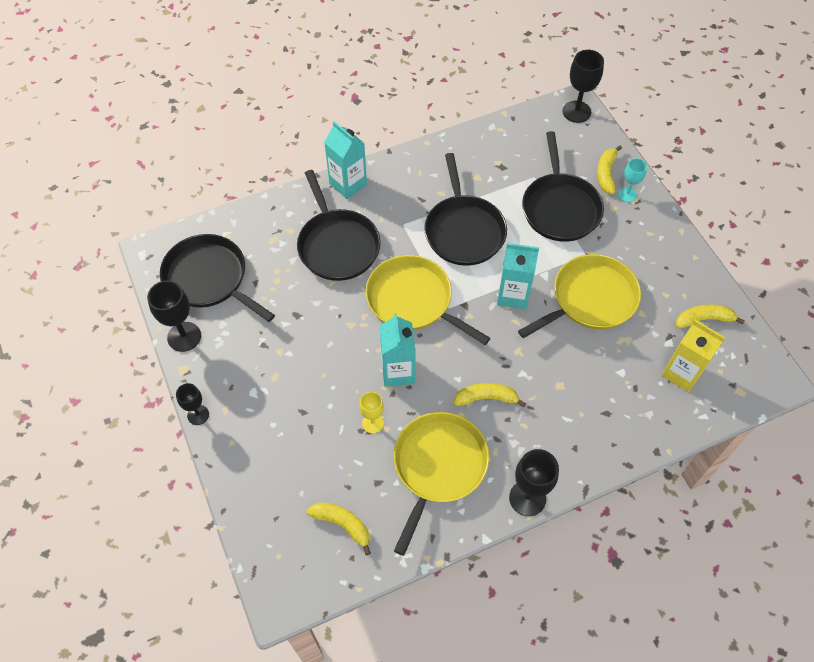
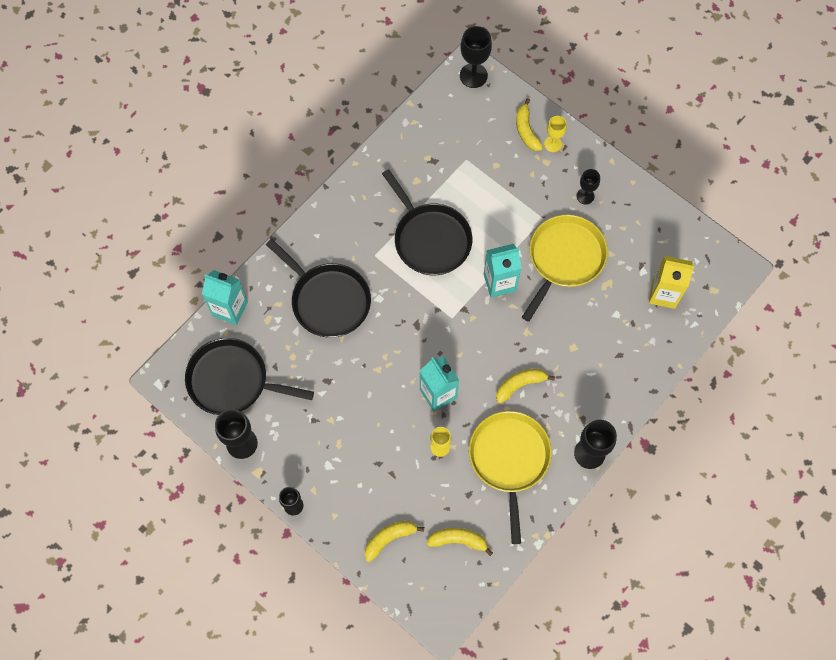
camera: 25 degrees left, 10 degrees up
turquoise carton [324,121,367,199] -> turquoise carton moved to [202,270,248,325]
yellow pan [365,255,490,345] -> none
black pan [522,131,604,242] -> none
turquoise goblet [618,158,647,202] -> yellow goblet [544,116,567,152]
yellow banana [676,304,745,329] -> yellow banana moved to [365,521,424,562]
none -> black goblet [577,169,600,205]

